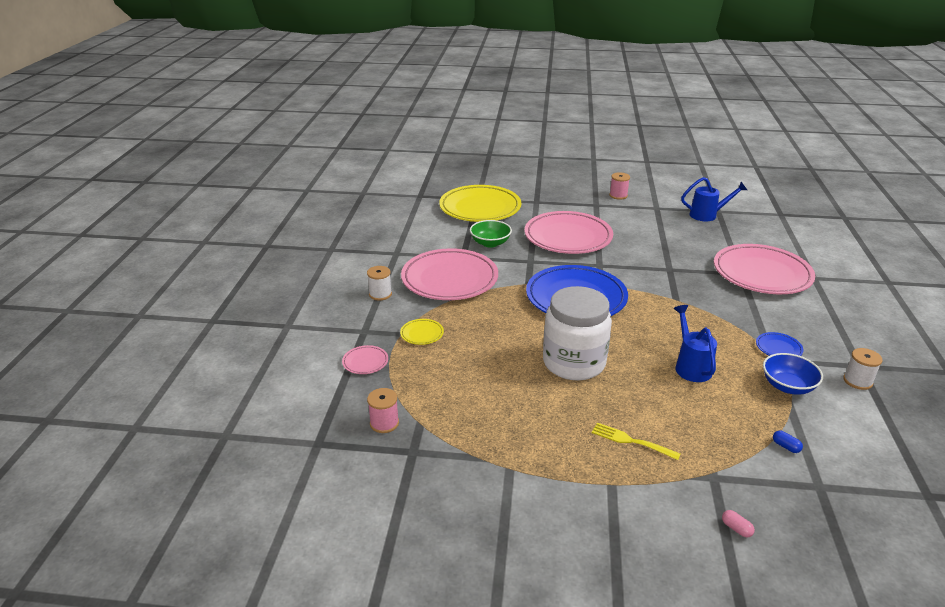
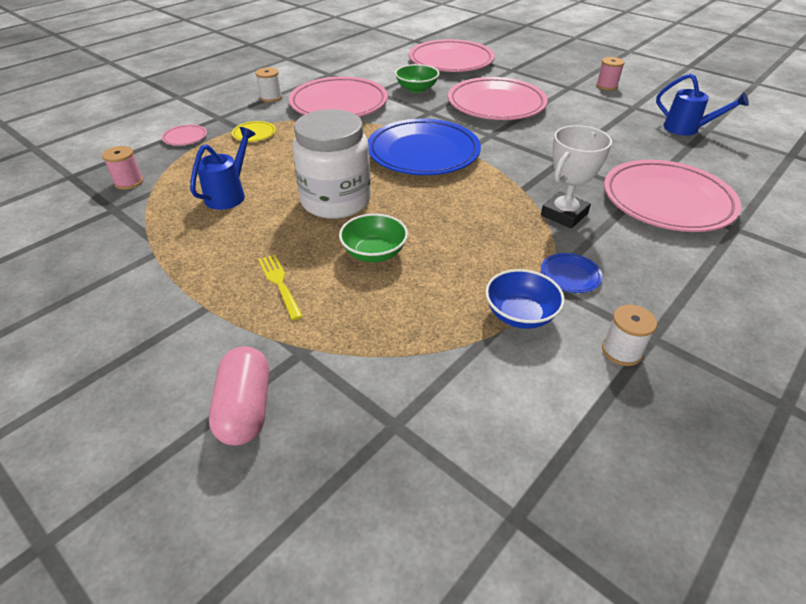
camera: 35 degrees right, 10 degrees up
yellow plate [439,185,521,222] -> pink plate [409,39,495,72]
blue watering can [674,305,717,382] -> blue watering can moved to [190,127,256,210]
pink capsule [722,510,755,537] -> pink capsule [209,346,269,445], size x2.48
blue capsule [773,431,803,453] -> none
none -> green bowl [339,214,408,262]
none -> white trophy [541,125,612,228]

